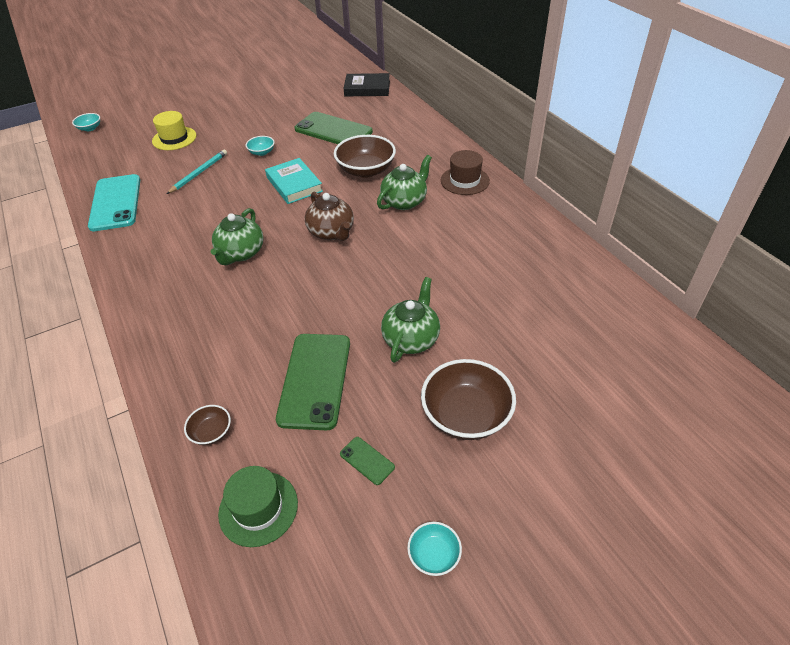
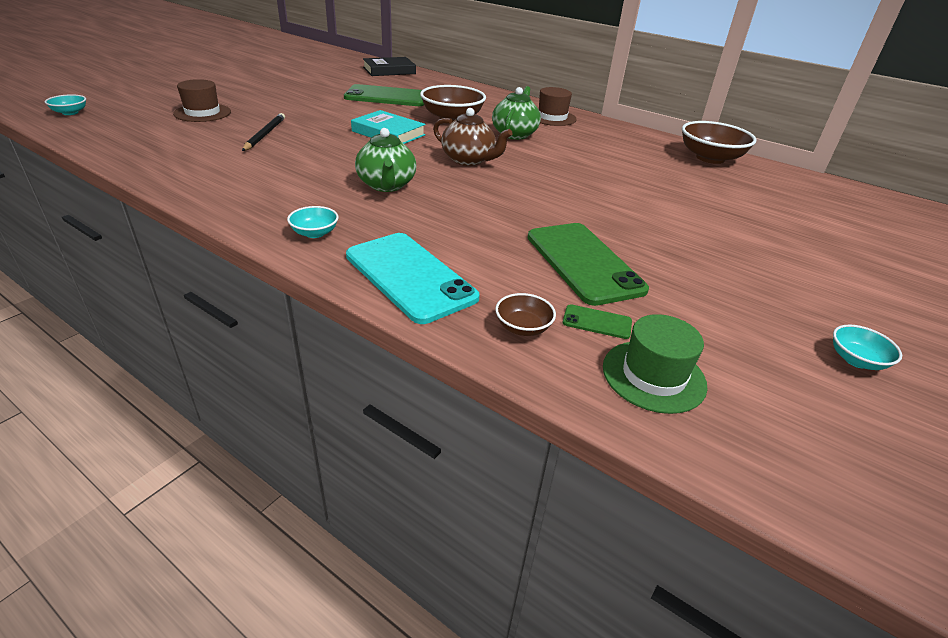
camera: 30 degrees left, 10 degrees down
turquoise phone [88,174,140,231] -> turquoise phone moved to [346,233,479,324]
yellow hat [152,111,196,150] -> brown hat [173,79,231,122]
turquoise pencil [167,149,227,194] -> black pencil [242,113,285,151]
turquoise bowl [246,136,275,156] -> turquoise bowl moved to [287,206,339,238]
green phone [340,437,395,485] -> green phone moved to [563,304,632,339]
green teapot [381,277,440,363] -> none
brown bowl [421,359,516,440] -> brown bowl moved to [682,121,757,164]

